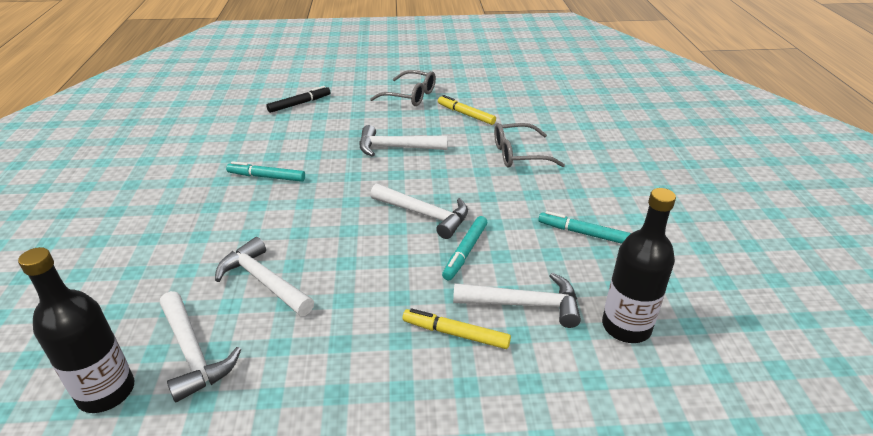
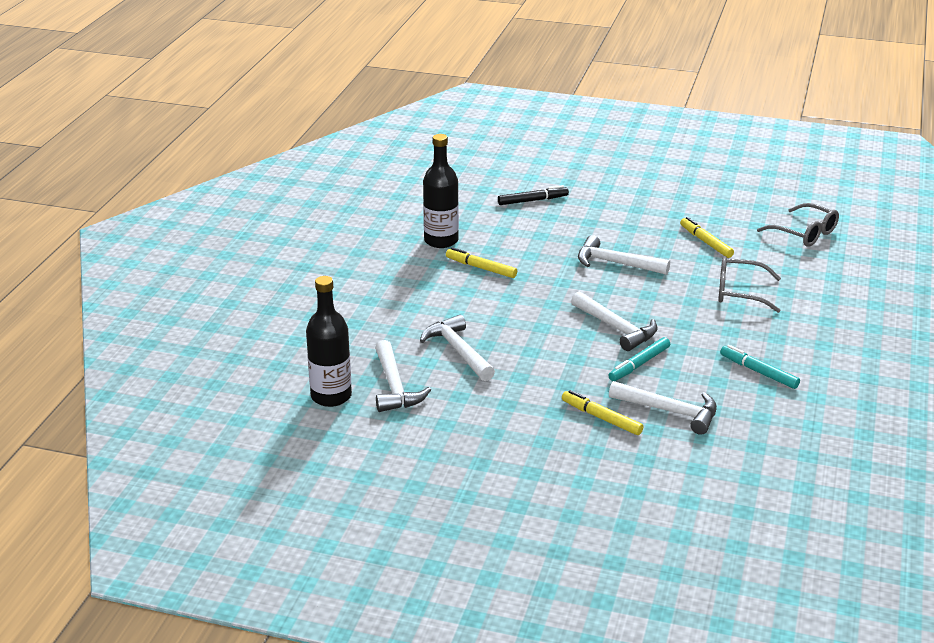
camera: 20 degrees right, 5 degrees down
turquoise marker [226,161,305,182] -> yellow marker [446,247,517,278]
grey glasses [370,70,436,106] -> grey glasses moved to [757,203,839,247]
black bottle [602,188,676,343] -> black bottle moved to [423,134,459,248]

